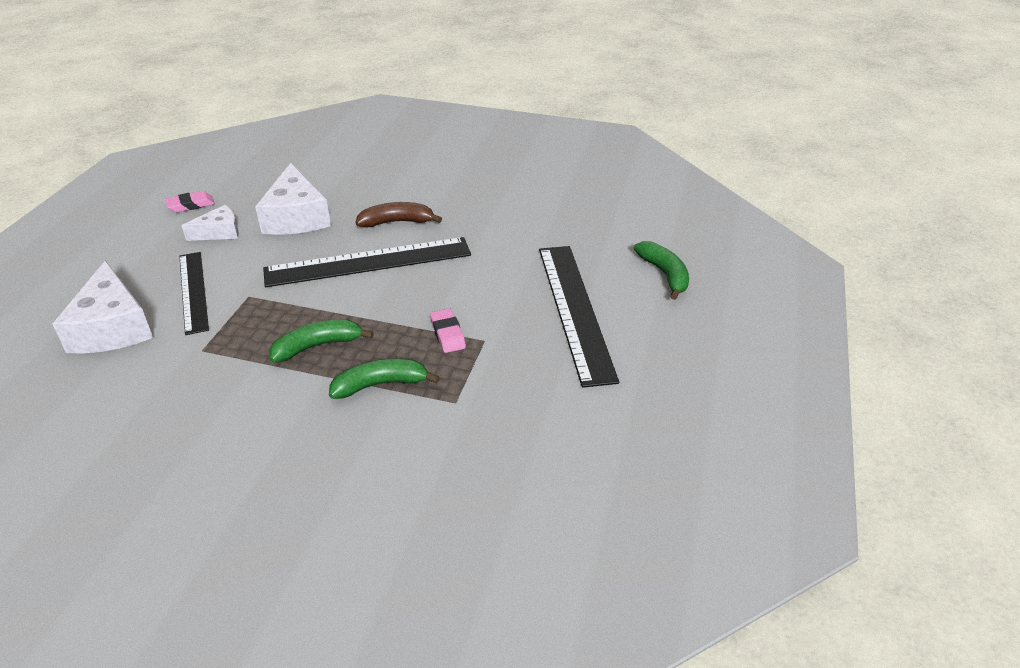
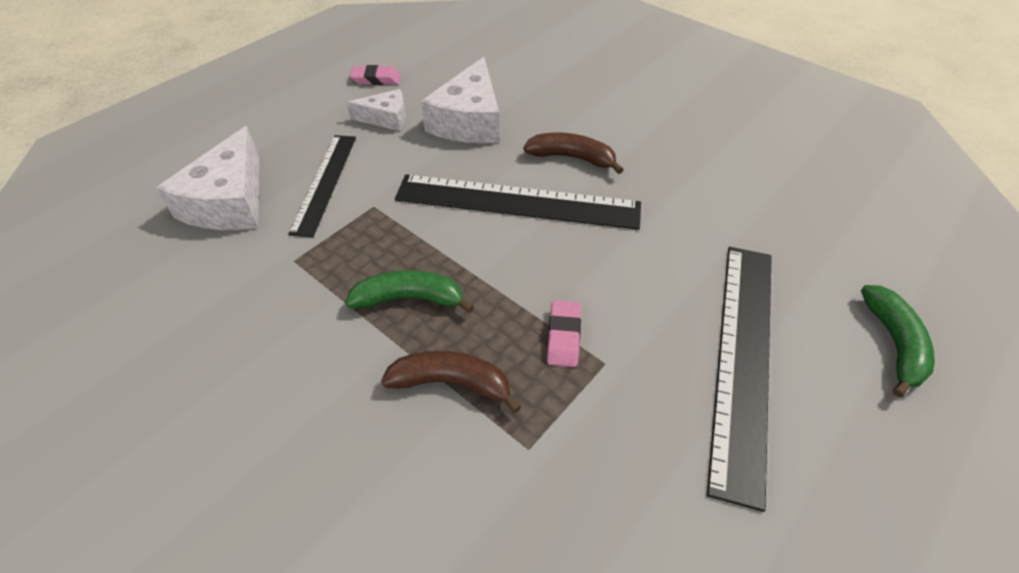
camera: 25 degrees right, 10 degrees up
green banana [329,358,440,399] -> brown banana [381,351,521,413]

